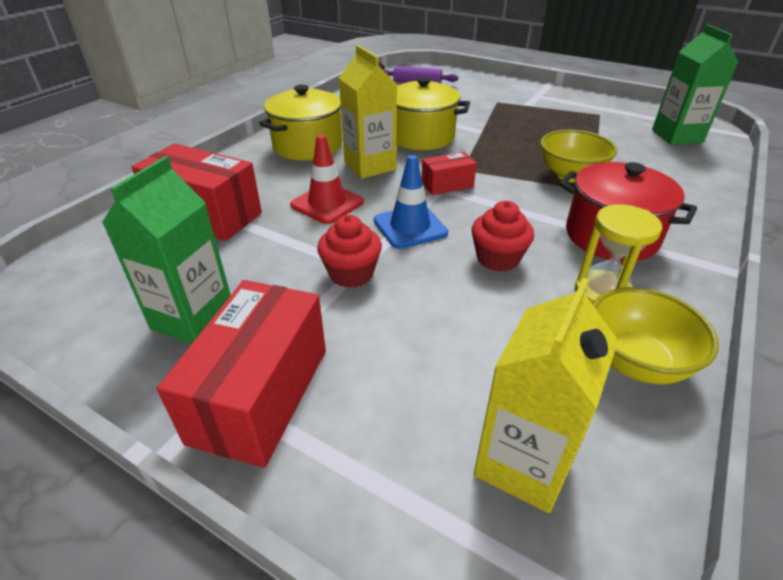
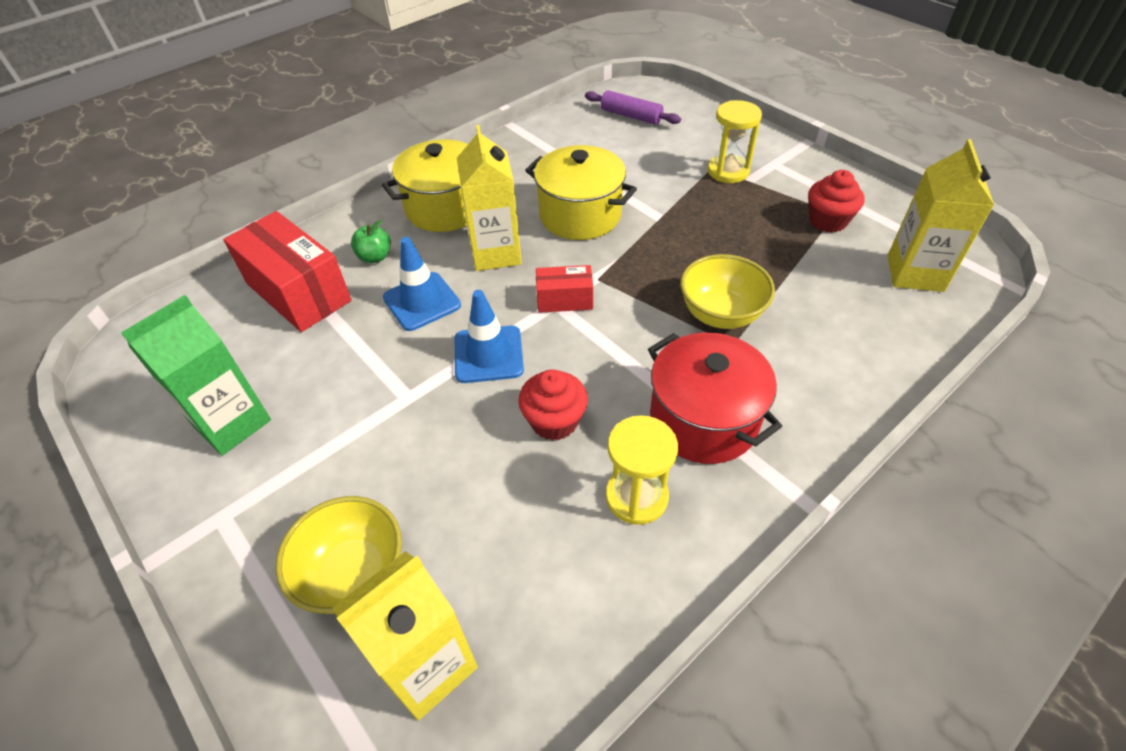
camera: 20 degrees right, 10 degrees up
red box [157,280,326,468] -> none
red traffic cone [290,134,364,224] -> blue traffic cone [383,237,461,331]
red cupcake [317,215,382,288] -> red cupcake moved to [808,170,864,233]
yellow bowl [593,287,719,384] -> yellow bowl moved to [276,496,402,614]
green carton [652,24,738,145] -> yellow carton [888,139,994,292]
none -> green apple [351,220,391,263]
none -> yellow hourglass [708,100,762,183]

